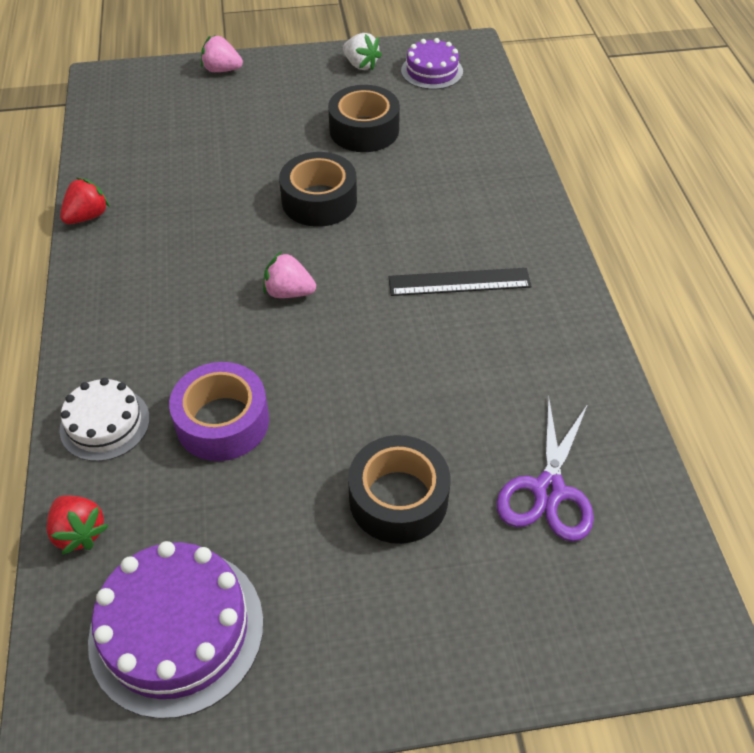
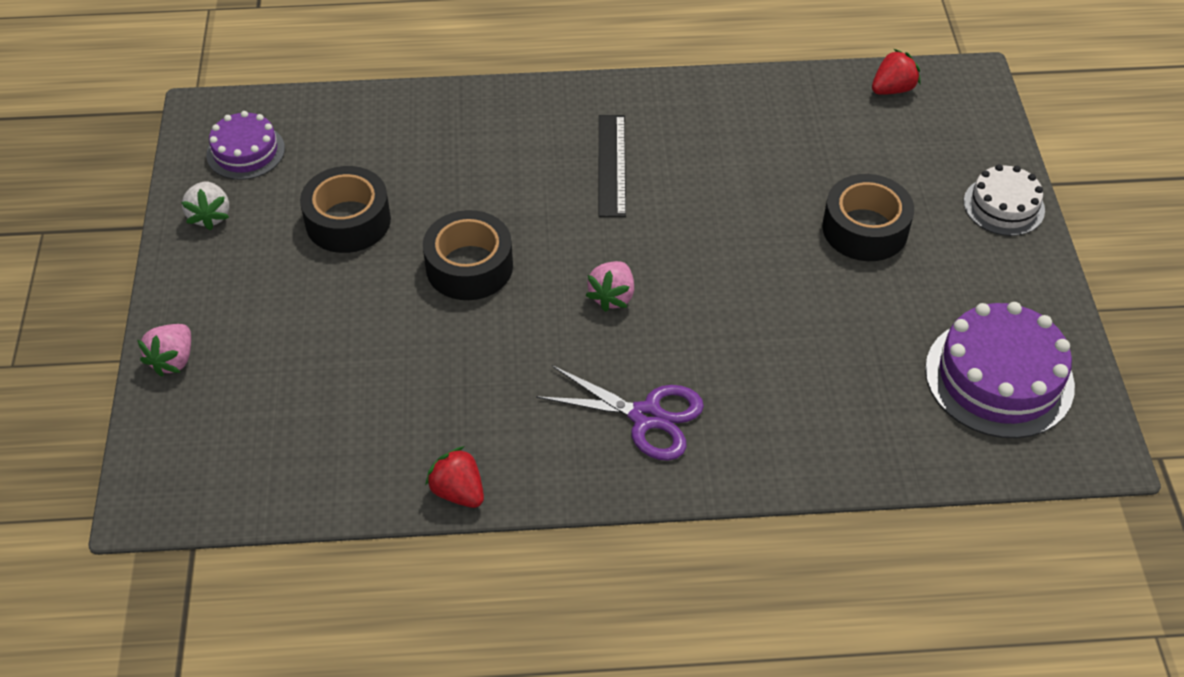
camera: 85 degrees left, 0 degrees up
red strawberry [47,495,108,555] -> red strawberry moved to [872,49,920,95]
white cake [59,378,150,461] -> white cake moved to [964,164,1045,236]
purple tape [169,362,269,461] -> none
white strawberry [343,33,382,70] -> white strawberry turned 120 degrees clockwise [181,182,229,231]
purple scissors [496,395,594,542] -> purple scissors moved to [536,365,704,461]

